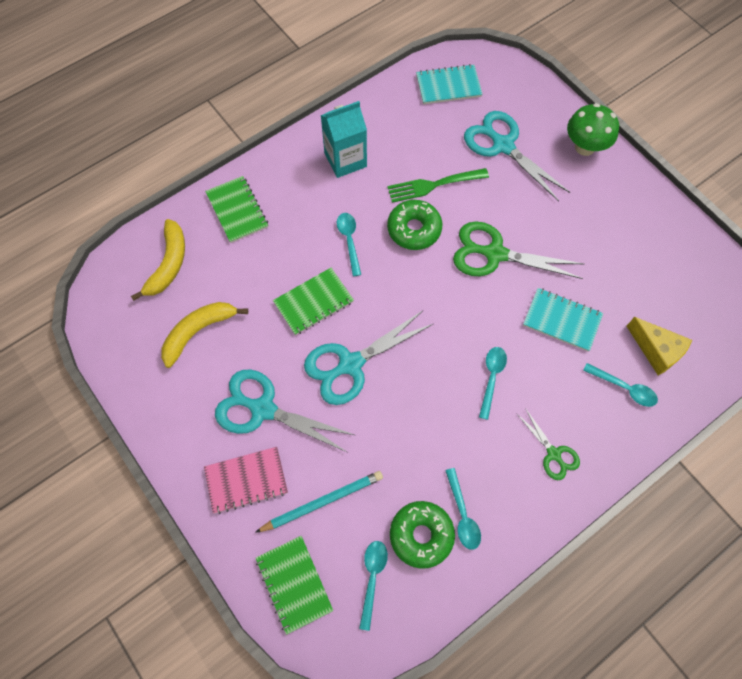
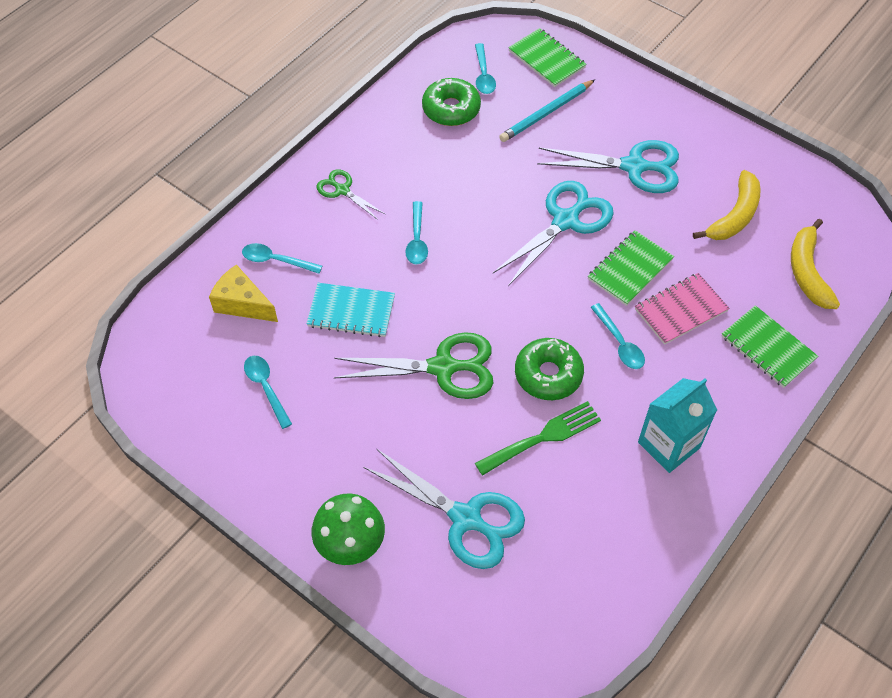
camera: 165 degrees right, 10 degrees down
pink notebook [204,447,288,514] -> pink notebook moved to [635,273,729,345]
turquoise notebook [416,64,483,104] -> none
turquoise spoon [445,468,481,550] -> turquoise spoon moved to [244,356,292,429]

